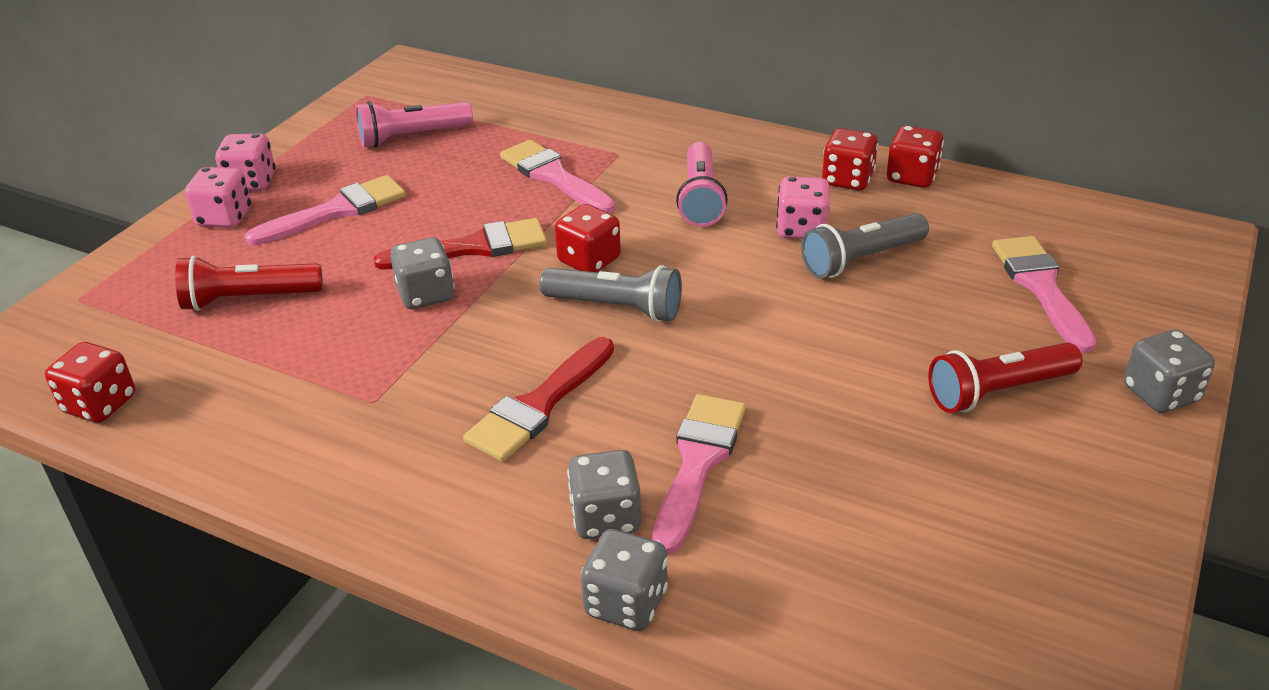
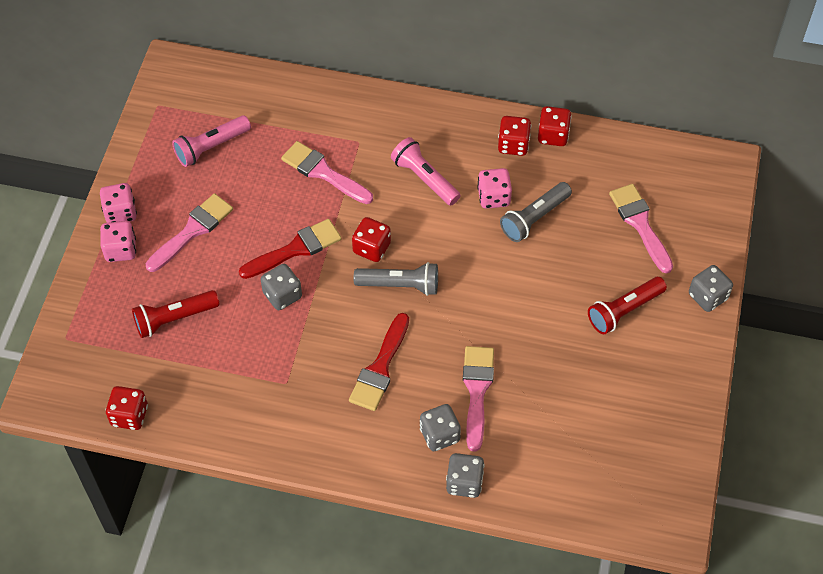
camera: 15 degrees left, 20 degrees up
pink flashlight [676,142,728,227] -> pink flashlight turned 150 degrees clockwise [391,137,461,206]

